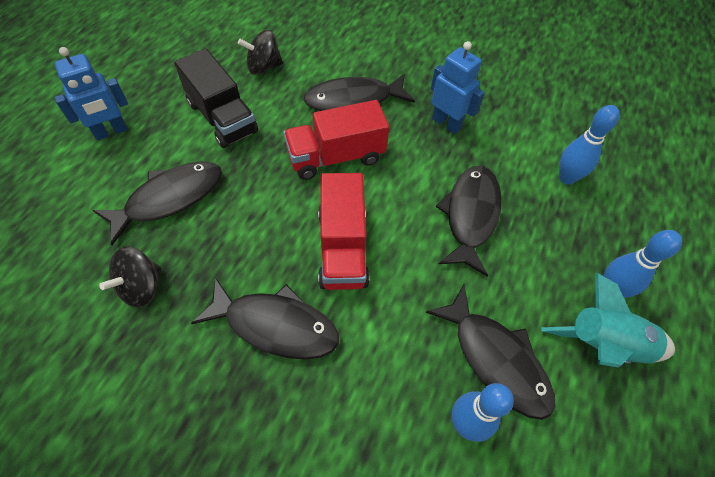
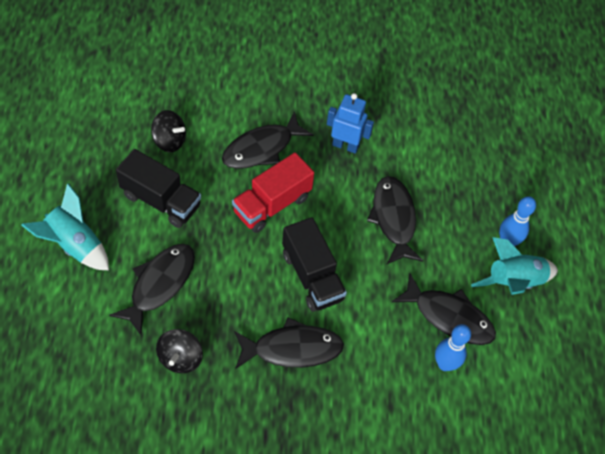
camera: 25 degrees left, 0 degrees up
blue robot [54,47,128,140] -> turquoise rocket [21,183,109,270]
black spinning top [238,30,283,75] -> black spinning top turned 120 degrees counterclockwise [151,110,186,152]
red truck [318,173,370,290] -> black truck [282,217,347,312]
blue bowling pin [559,105,620,185] -> none

